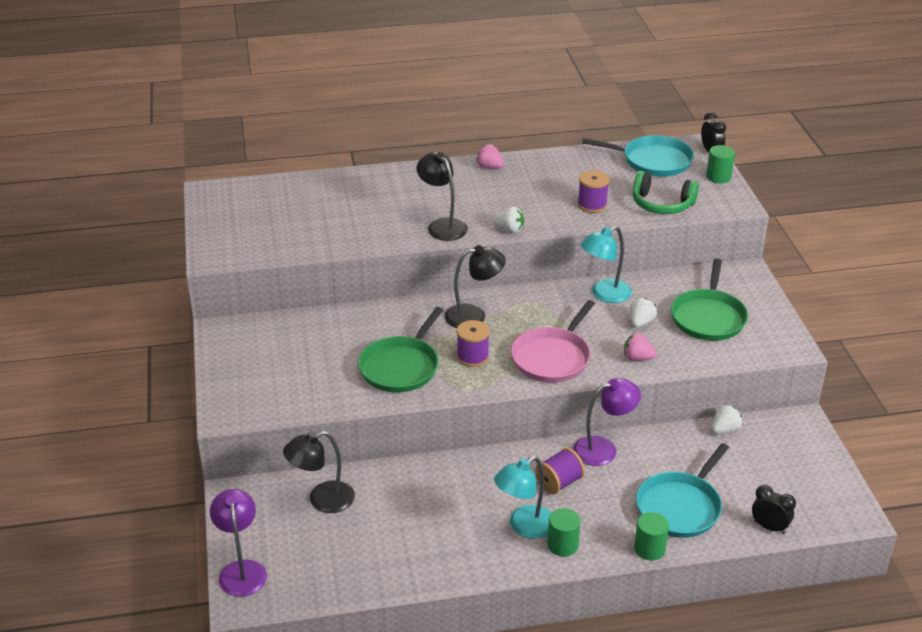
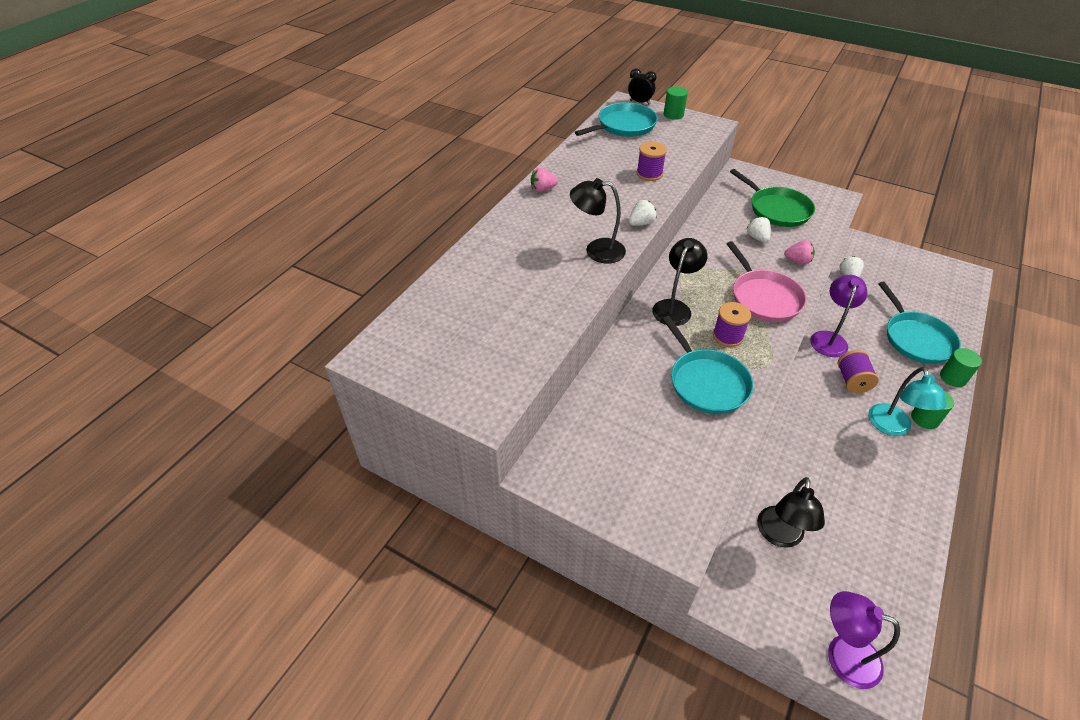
camera: 50 degrees left, 10 degrees up
green pan [358,307,443,392] -> turquoise pan [663,316,753,414]
turquoise lamp [581,226,632,303] -> none
pink strawberry [624,333,657,361] -> pink strawberry turned 135 degrees counterclockwise [784,240,815,265]
green headphones [633,171,699,214] -> none
black clock [752,485,796,534] -> none

